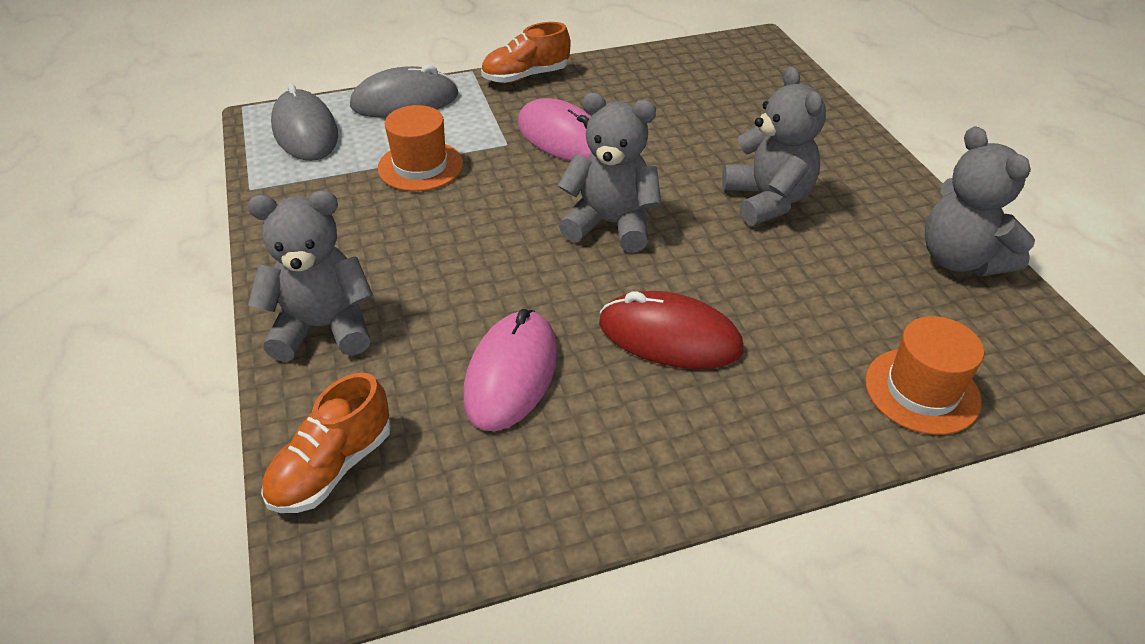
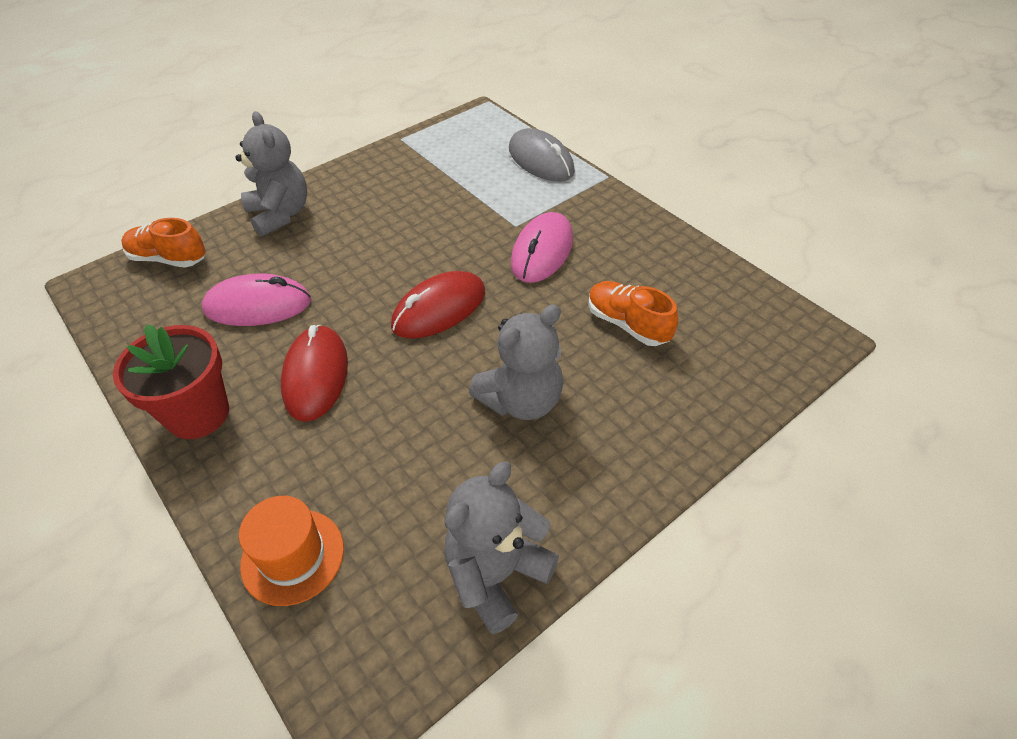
camera: 70 degrees right, 5 degrees up
grey mouse [271,83,338,161] -> none
orange hat [378,105,463,191] -> none
orange shoe [481,22,571,83] -> orange shoe moved to [588,281,678,346]
grey teddy bear [558,93,661,252] -> red mouse [391,271,485,339]
none -> red flower pot [113,324,229,439]

